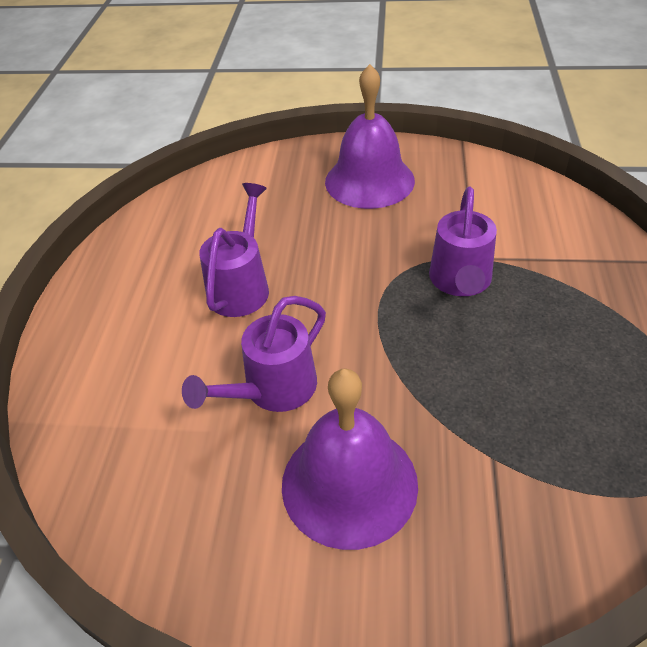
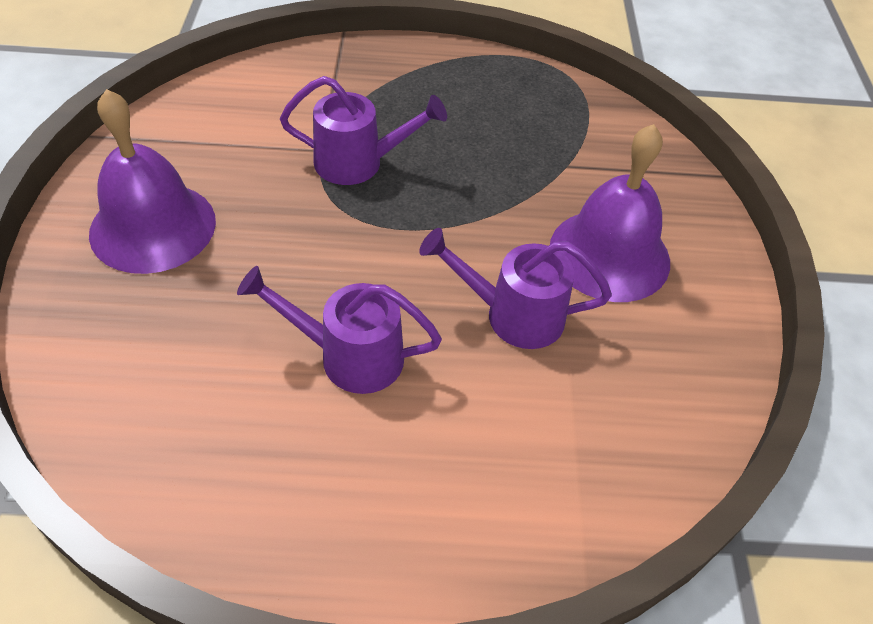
camera: 100 degrees left, 5 degrees up
purple watering can [182,296,326,412] -> purple watering can turned 150 degrees clockwise [419,228,612,349]

